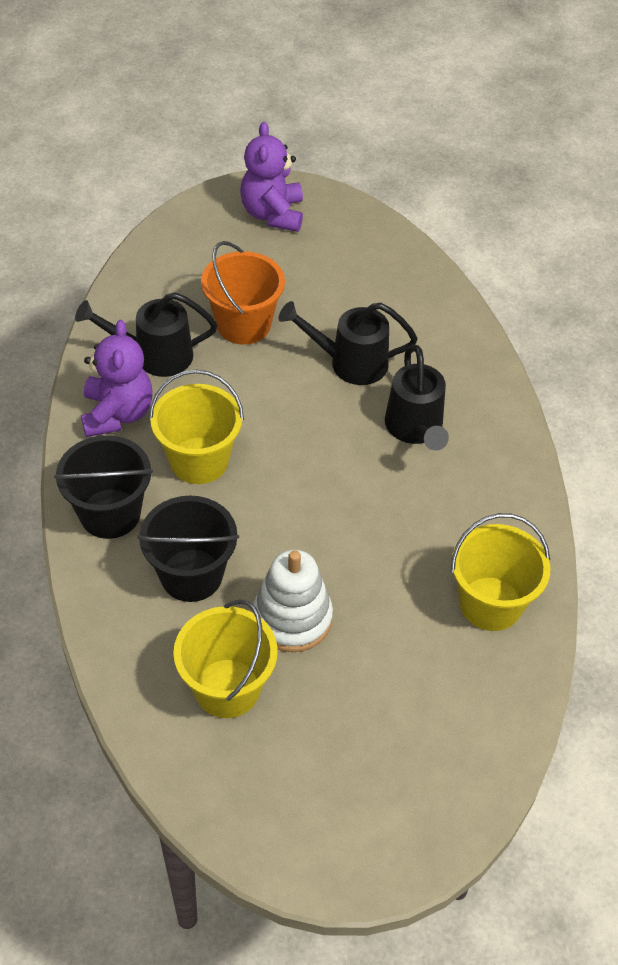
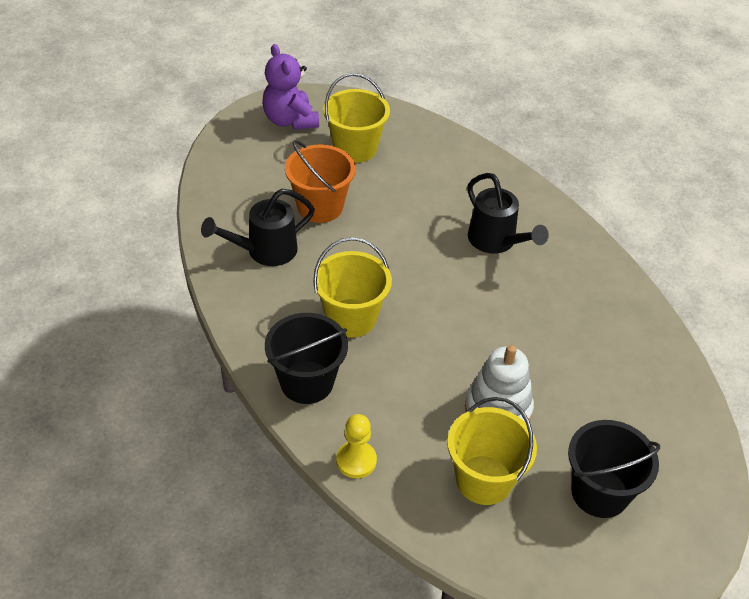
camera: 25 degrees left, 5 degrees down
purple teddy bear [81,320,153,437] -> none
black bucket [138,496,239,602] -> black bucket moved to [568,420,660,518]
black watering can [279,301,418,385] -> none
yellow bucket [451,513,550,631] -> yellow bucket moved to [323,73,390,163]
none -> yellow pawn [336,414,377,478]

